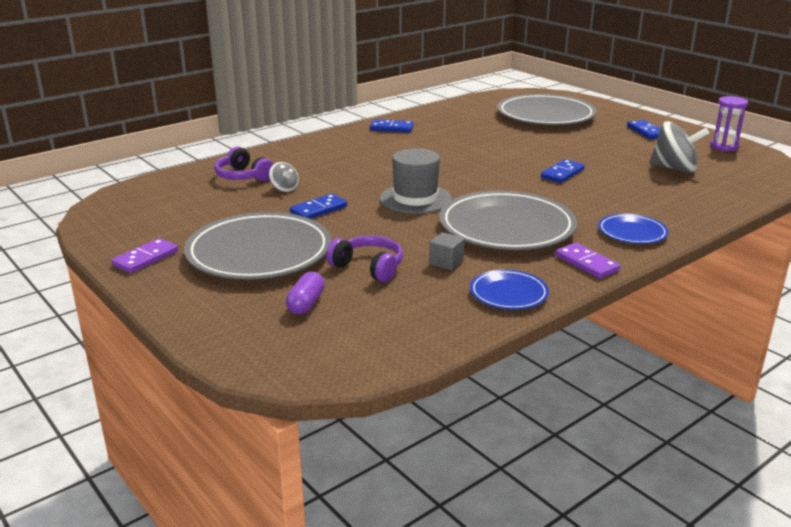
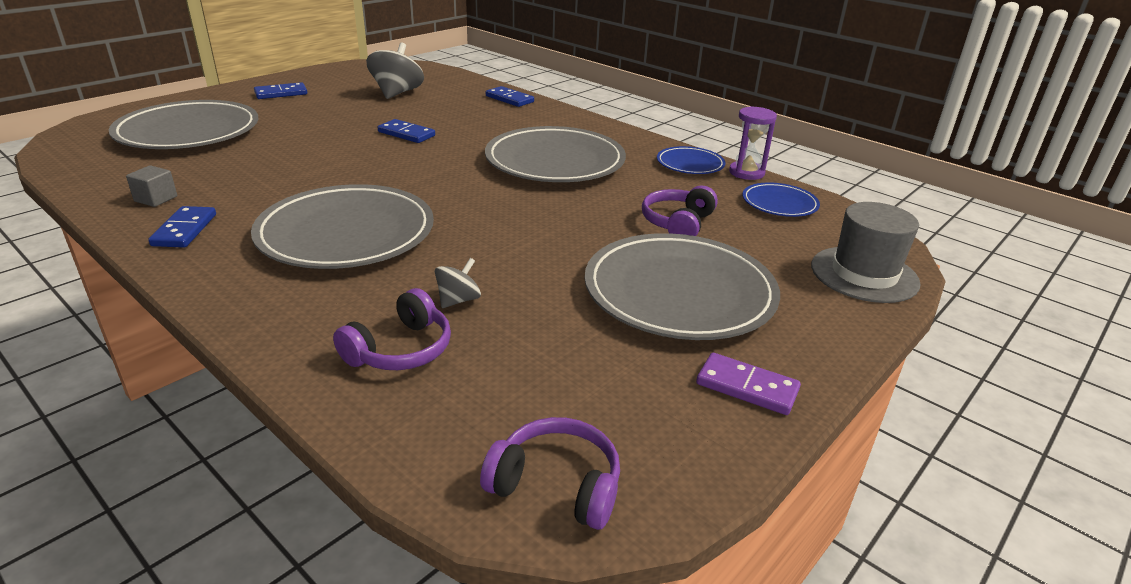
camera: 100 degrees left, 5 degrees up
purple capsule [286,272,325,315] -> none
blue domino [290,194,347,219] -> blue domino moved to [486,86,534,107]
grey hat [379,148,452,214] -> grey hat moved to [811,202,921,303]
grey cube [429,232,464,271] -> grey cube moved to [126,165,177,207]
purple domino [555,243,620,278] -> none
blue plate [598,214,668,244] -> blue plate moved to [742,183,820,217]
purple hourglass [710,96,748,151] -> purple hourglass moved to [729,106,777,180]
none -> grey plate [251,184,434,269]
none -> purple headphones [480,417,620,530]

